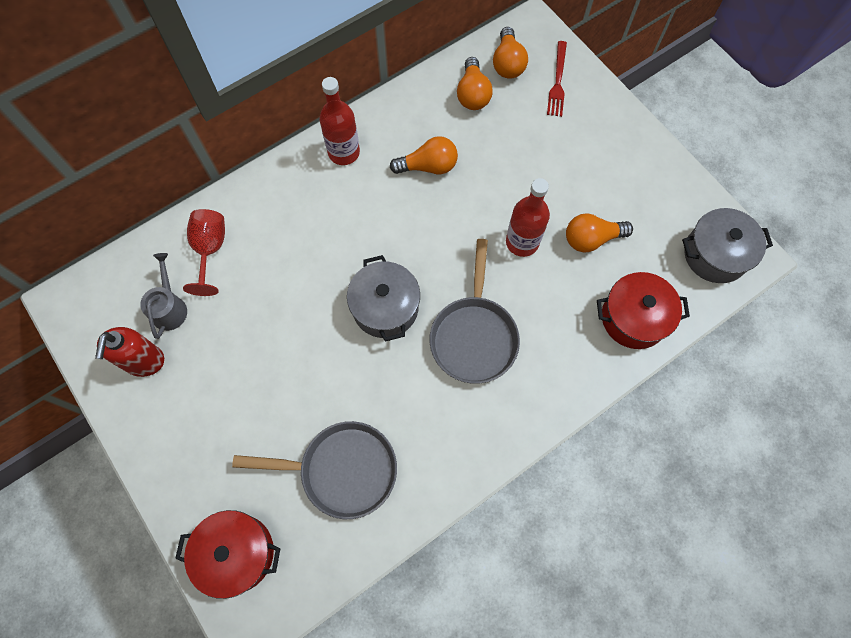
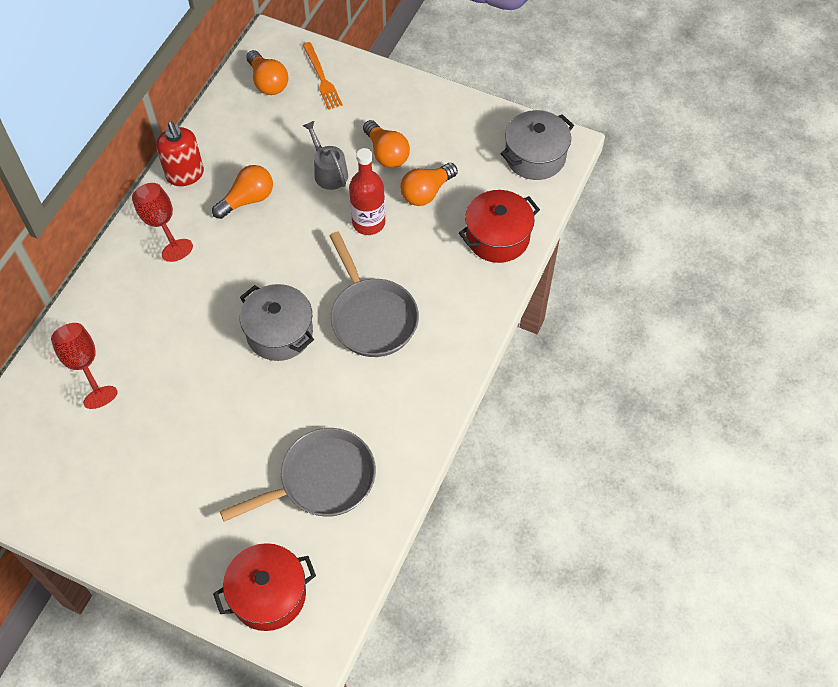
camera: 30 degrees left, 10 degrees down
red soap dispenser [95,327,164,377] -> red soap dispenser moved to [156,122,204,186]
grey watering can [140,253,187,339] -> grey watering can moved to [303,121,348,190]
red bottle [319,77,360,165] -> red goblet [132,183,193,262]
orange light bulb [457,57,493,110] -> orange light bulb moved to [363,120,410,168]
red fork [547,41,567,117] -> orange fork [303,42,343,110]

